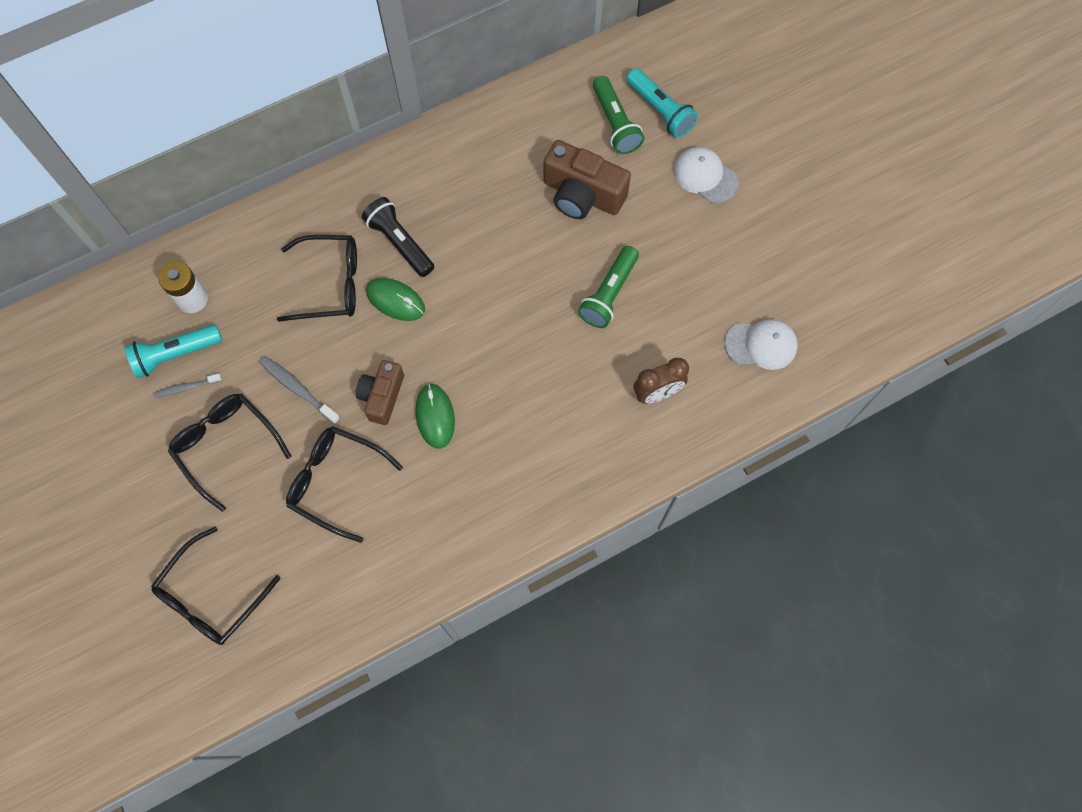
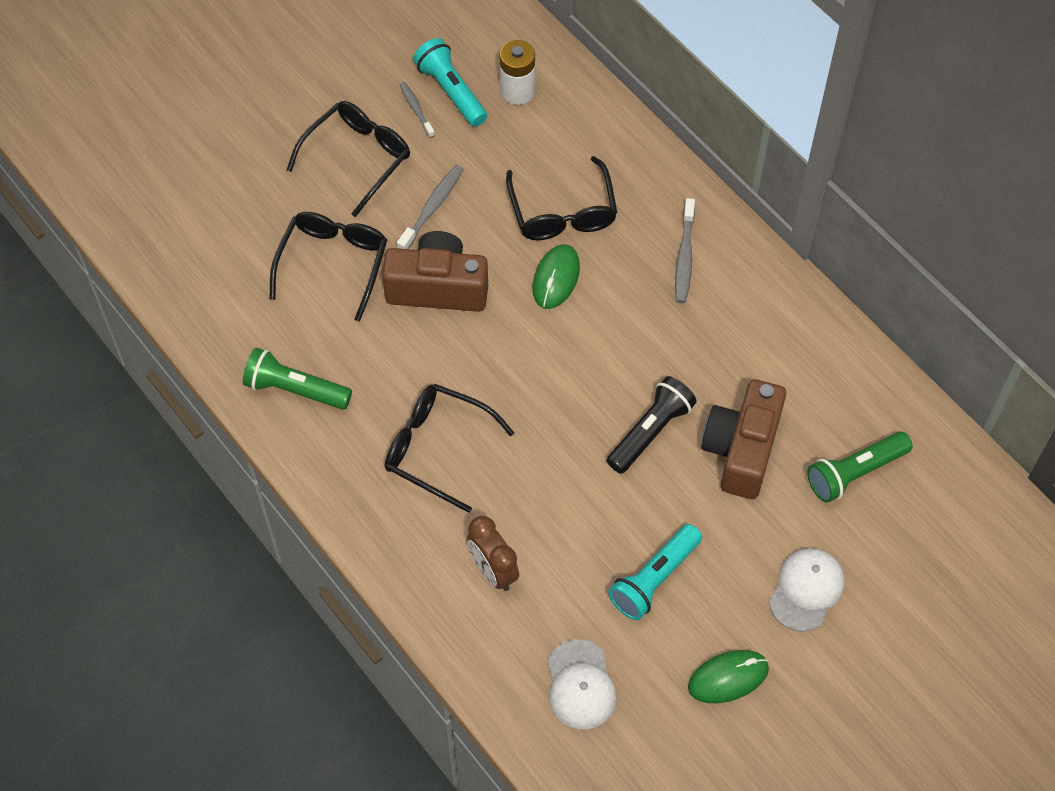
camera: 80 degrees right, 10 degrees down
black glasses [151,526,281,645] -> black glasses moved to [385,384,514,513]
brown camera [356,360,404,425] -> brown camera [382,231,488,312], size x1.54
black flashlight [362,197,434,277] -> black flashlight moved to [607,376,697,474]
green mouse [415,383,455,449] -> green mouse moved to [688,650,769,703]
green flashlight [578,246,639,328] -> green flashlight moved to [243,348,352,410]
turquoise flashlight [626,68,698,138] -> turquoise flashlight moved to [608,524,702,620]
none -> grey toothbrush [675,198,695,303]

